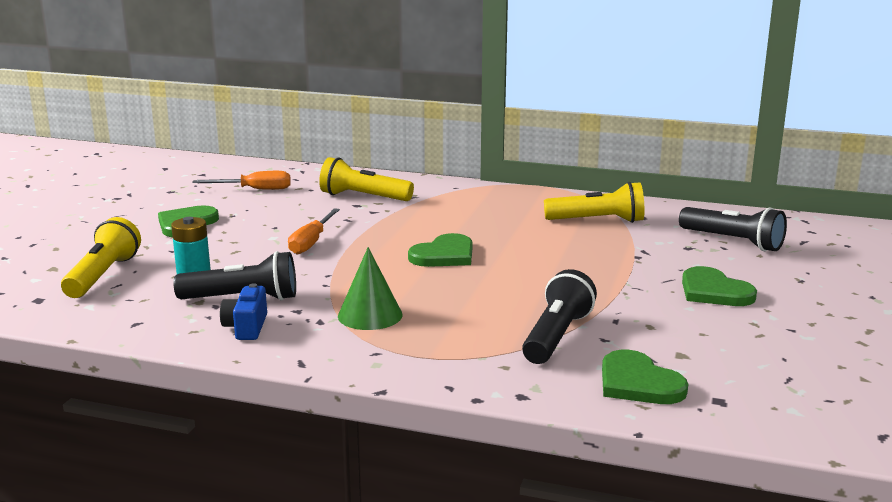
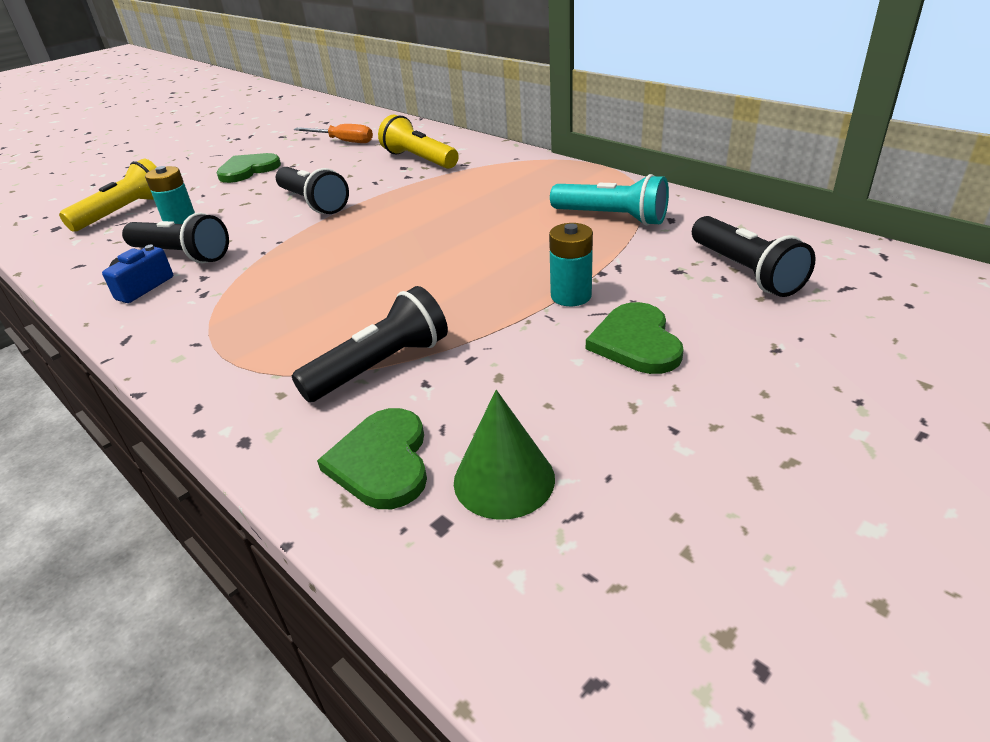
camera: 30 degrees right, 15 degrees up
orange screwdriver [288,208,340,255] -> black flashlight [276,167,349,214]
green cone [338,247,403,330] -> green cone moved to [454,390,555,520]
green heart [408,233,473,267] -> none
yellow flashlight [544,182,644,223] -> turquoise flashlight [550,174,669,226]
none -> turquoise battery [549,223,593,306]

